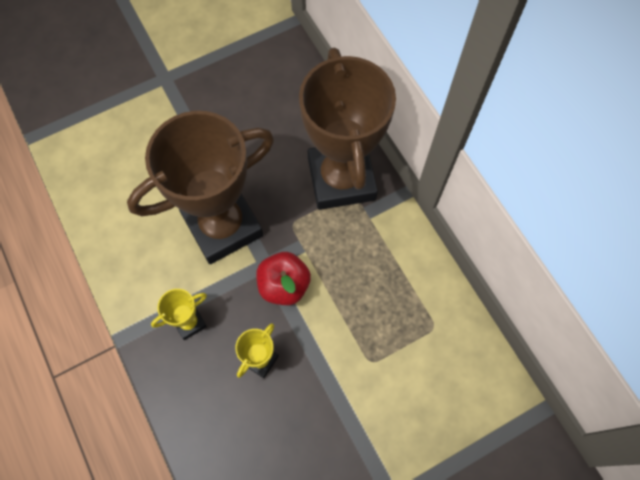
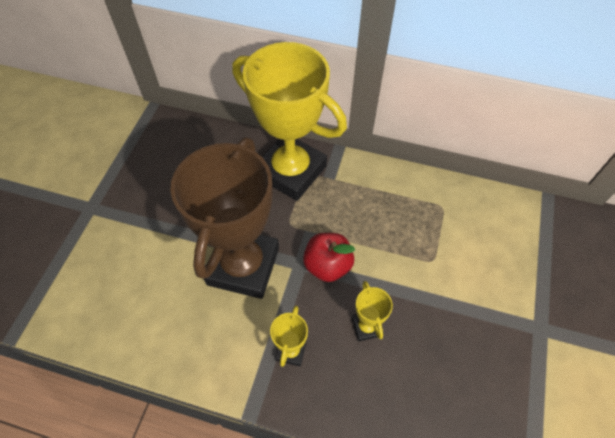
camera: 45 degrees left, 10 degrees down
brown trophy [299,48,396,210] -> yellow trophy [232,42,347,201]

